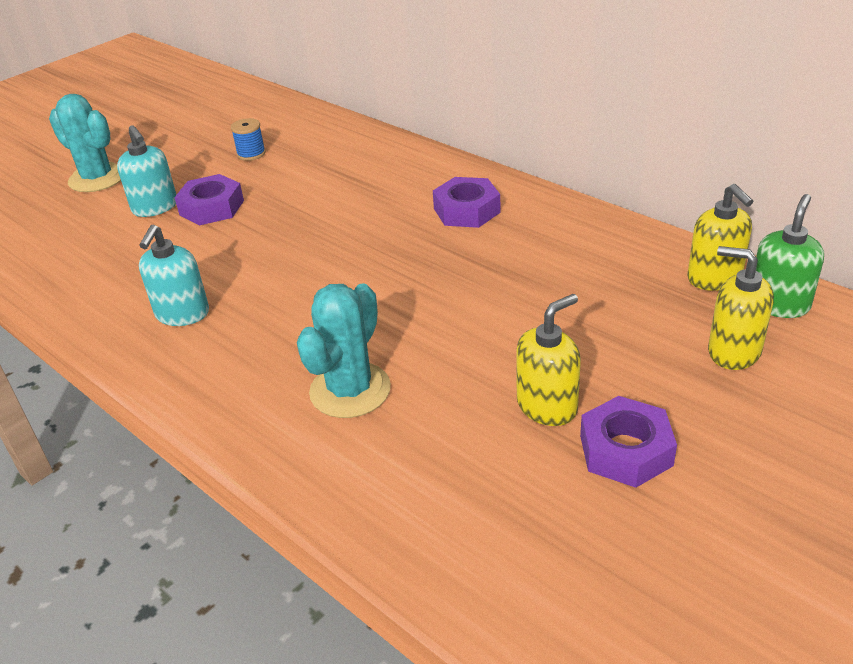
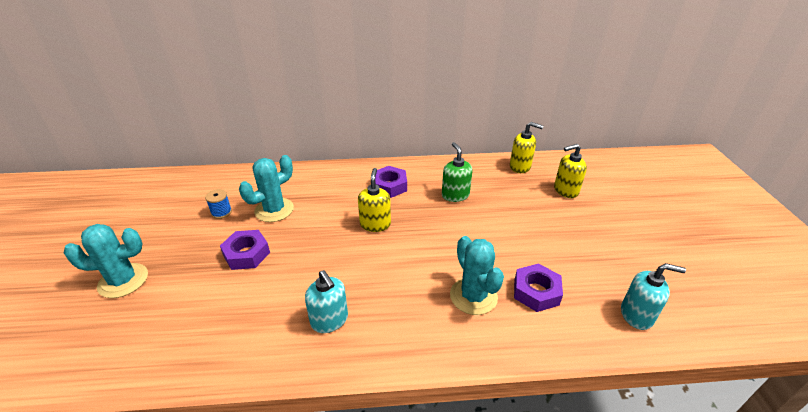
camera: 50 degrees left, 0 degrees up
turquoise soap dispenser [117,125,177,217] -> turquoise soap dispenser moved to [621,263,686,330]
yellow soap dispenser [516,294,581,426] -> yellow soap dispenser moved to [358,168,391,232]
purple nut [580,396,677,488] -> purple nut moved to [514,263,563,312]
green soap dispenser [756,194,824,318] -> green soap dispenser moved to [442,142,472,202]
none -> turquoise cactus [239,155,294,222]

